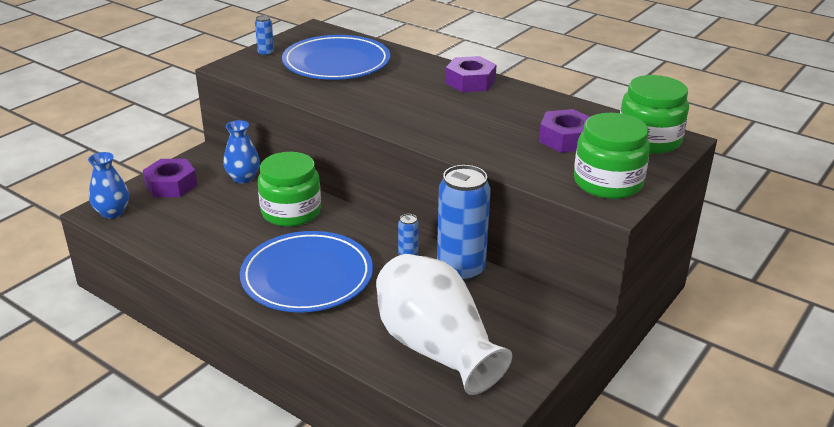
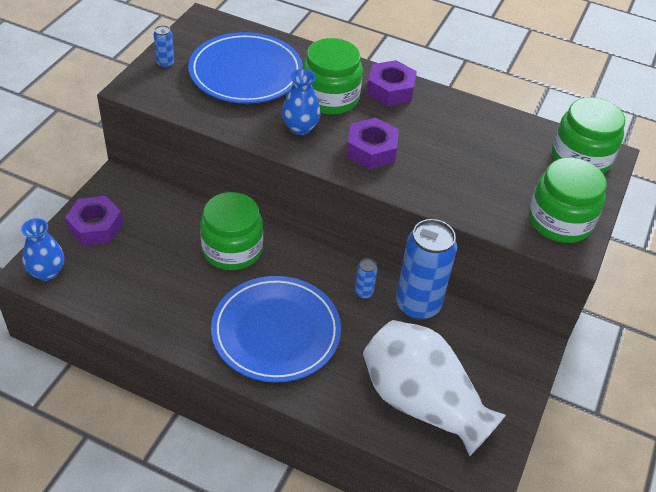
camera: 15 degrees left, 15 degrees up
blue vase [223,120,260,183] -> blue vase moved to [282,69,321,135]
purple nut [539,109,590,153] -> purple nut moved to [346,118,399,169]
none -> green jar [302,38,363,115]

